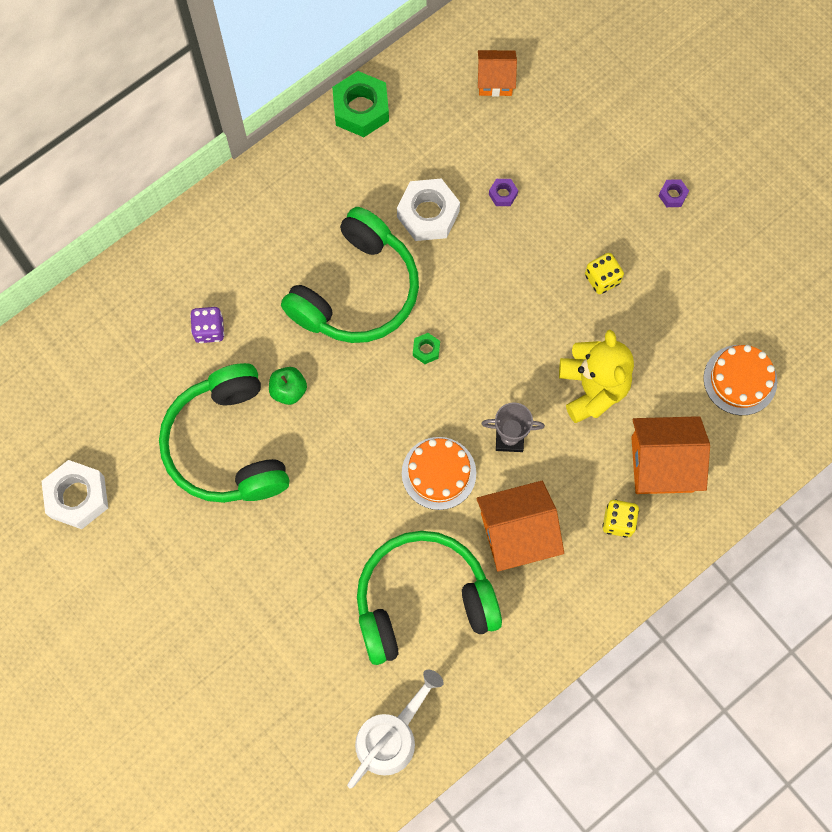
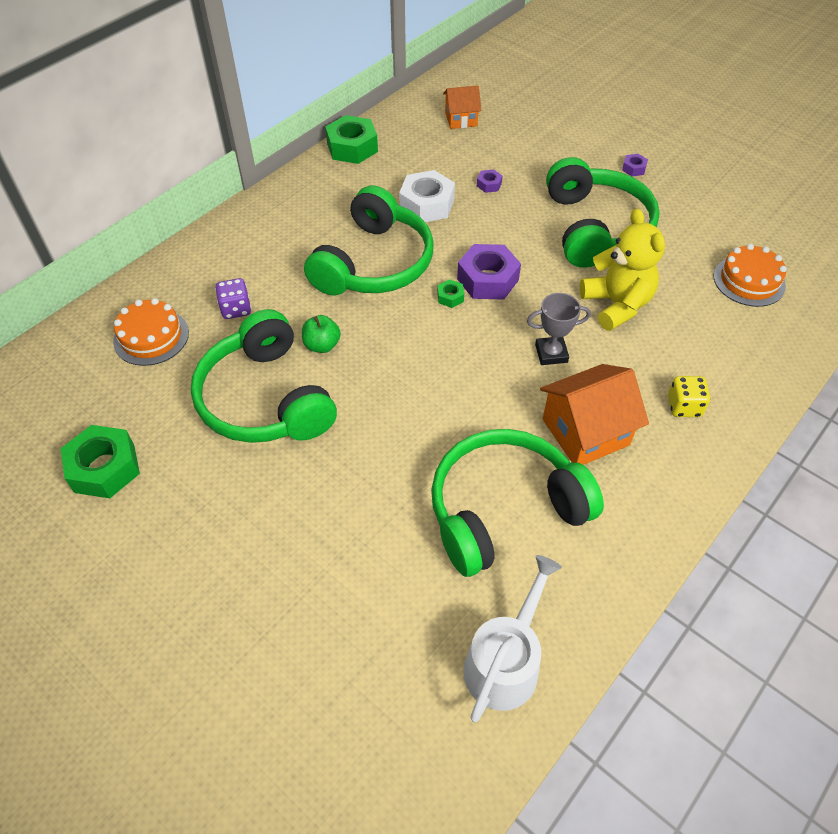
camera: 10 degrees left, 20 degrees down
white nut [41,460,108,529] -> green nut [61,425,140,498]
orange cake [402,437,476,510] -> orange cake moved to [113,298,189,366]
yellow dice [585,253,624,294] -> green headphones [546,157,660,268]
orange house [631,416,710,494] -> none
none -> purple nut [457,244,521,300]

